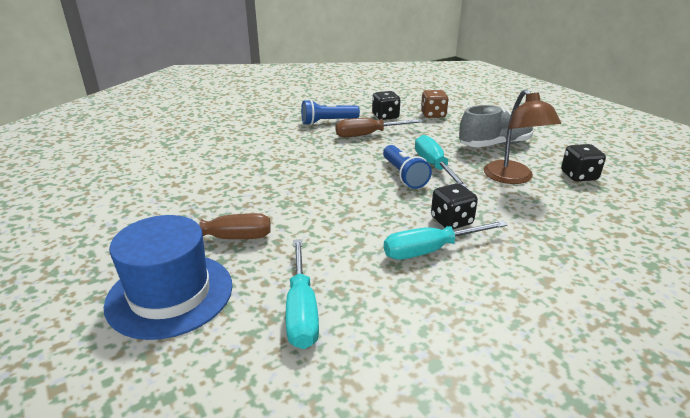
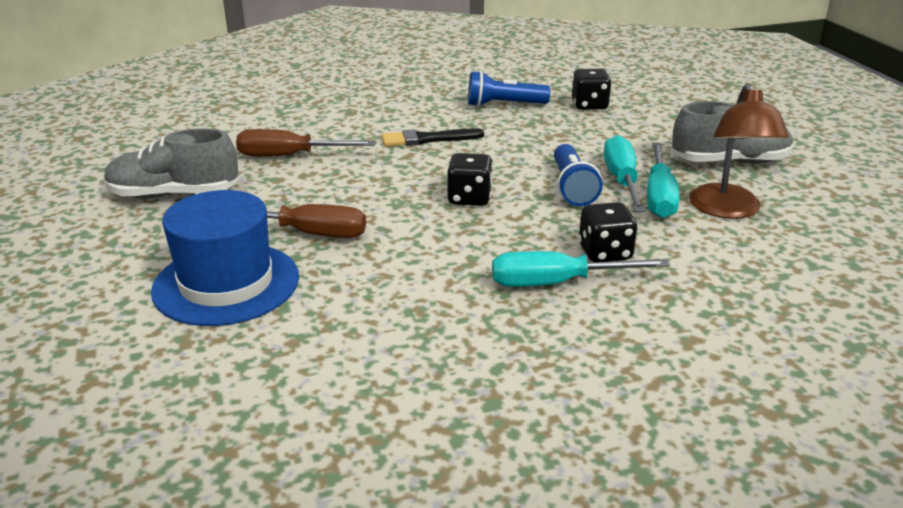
camera: 15 degrees right, 0 degrees up
turquoise screwdriver [286,239,319,349] -> turquoise screwdriver moved to [647,142,680,218]
brown screwdriver [335,118,423,137] -> brown screwdriver moved to [236,129,376,157]
brown dice [421,90,449,118] -> none
black dice [561,144,606,182] -> black dice moved to [447,153,493,206]
none -> grey shoe [104,128,238,198]
none -> black brush [382,128,484,146]

